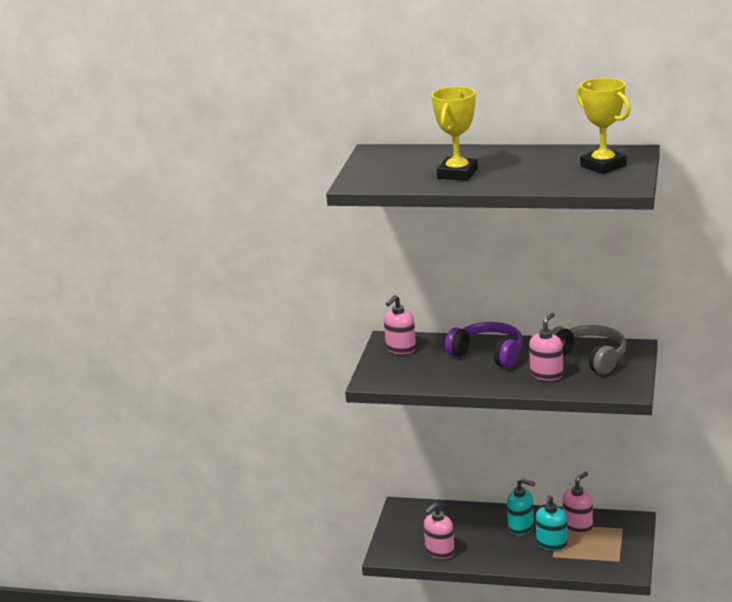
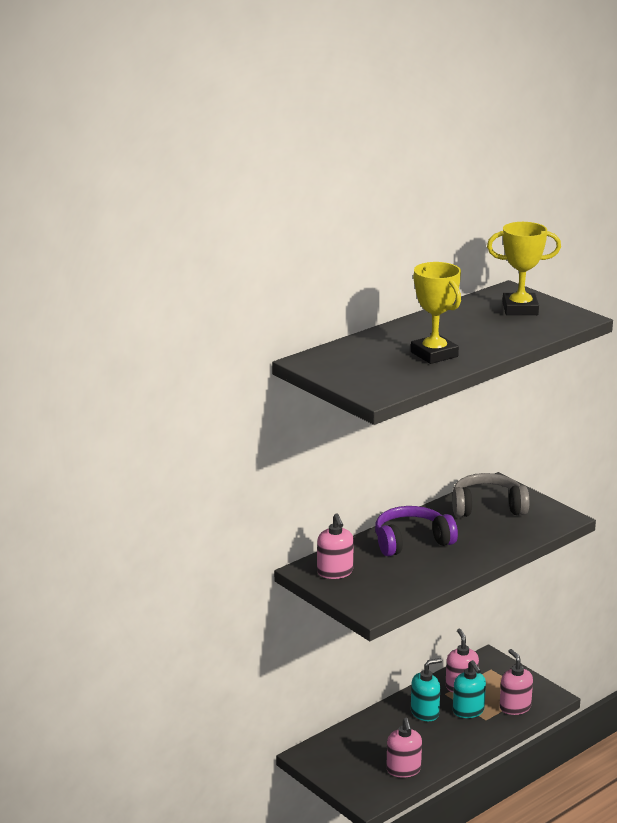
camera: 55 degrees left, 0 degrees up
pink soap dispenser [529,313,563,381] -> pink soap dispenser moved to [499,649,533,715]

